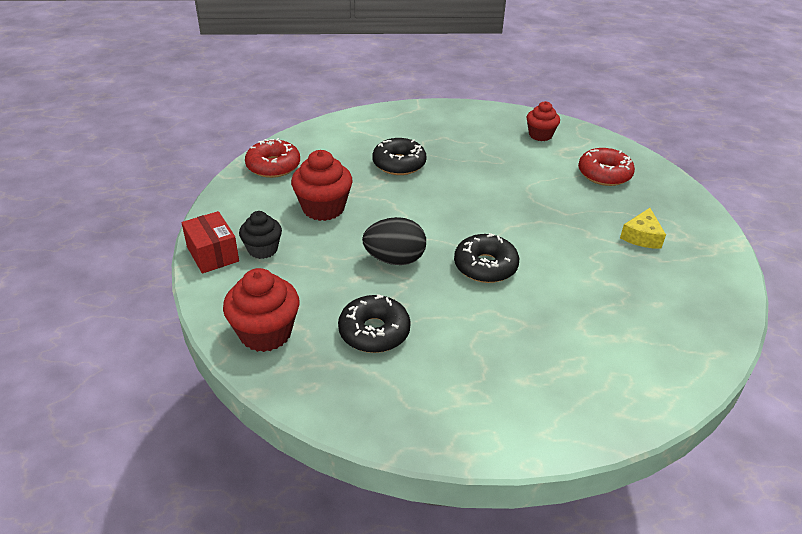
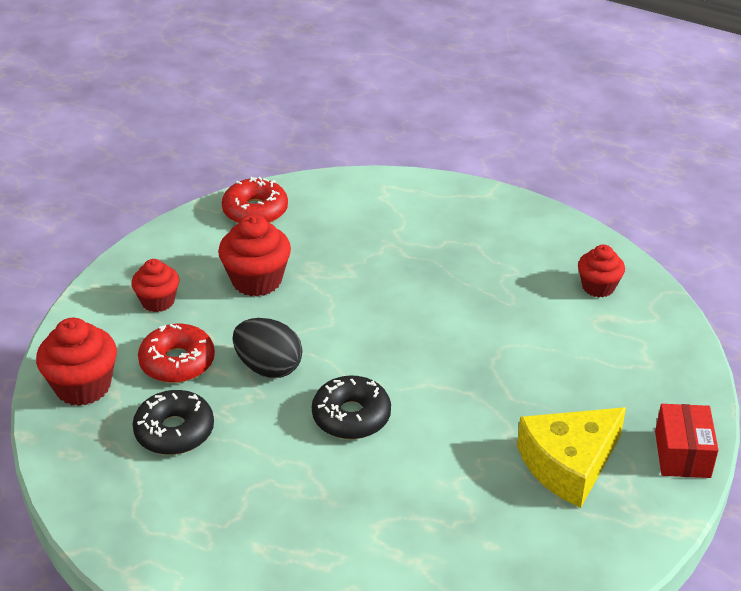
camera: 35 degrees right, 0 degrees up
red box [182,211,239,273] -> red box moved to [655,404,718,478]
black cupcake [239,211,282,259] -> red cupcake [131,259,179,312]
black donut [372,138,427,175] -> none
red donut [578,148,635,186] -> red donut moved to [138,324,215,383]
yellow cheese [620,208,666,249] -> yellow cheese [517,407,626,508], size x1.79

